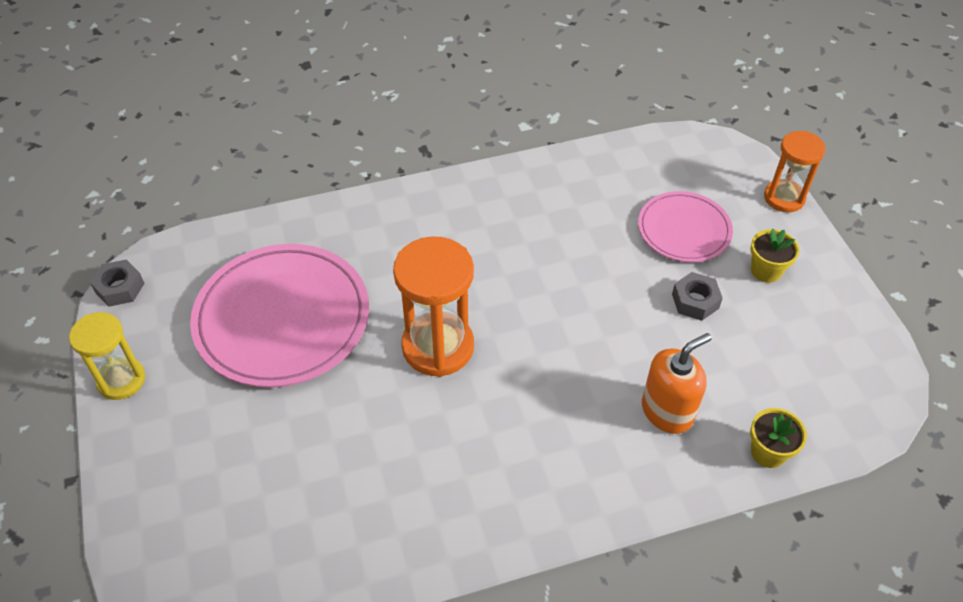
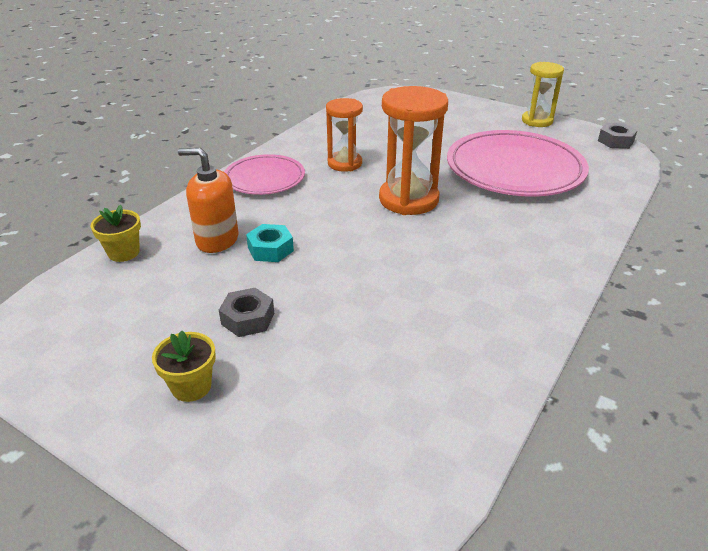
camera: 140 degrees right, 15 degrees down
pink plate [638,191,733,262] -> pink plate moved to [224,154,305,195]
orange soap dispenser [642,333,712,434] -> orange soap dispenser turned 90 degrees clockwise [178,148,239,253]
orange hourglass [764,131,826,212] -> orange hourglass moved to [326,98,363,172]
none -> turquoise nut [246,224,294,262]

